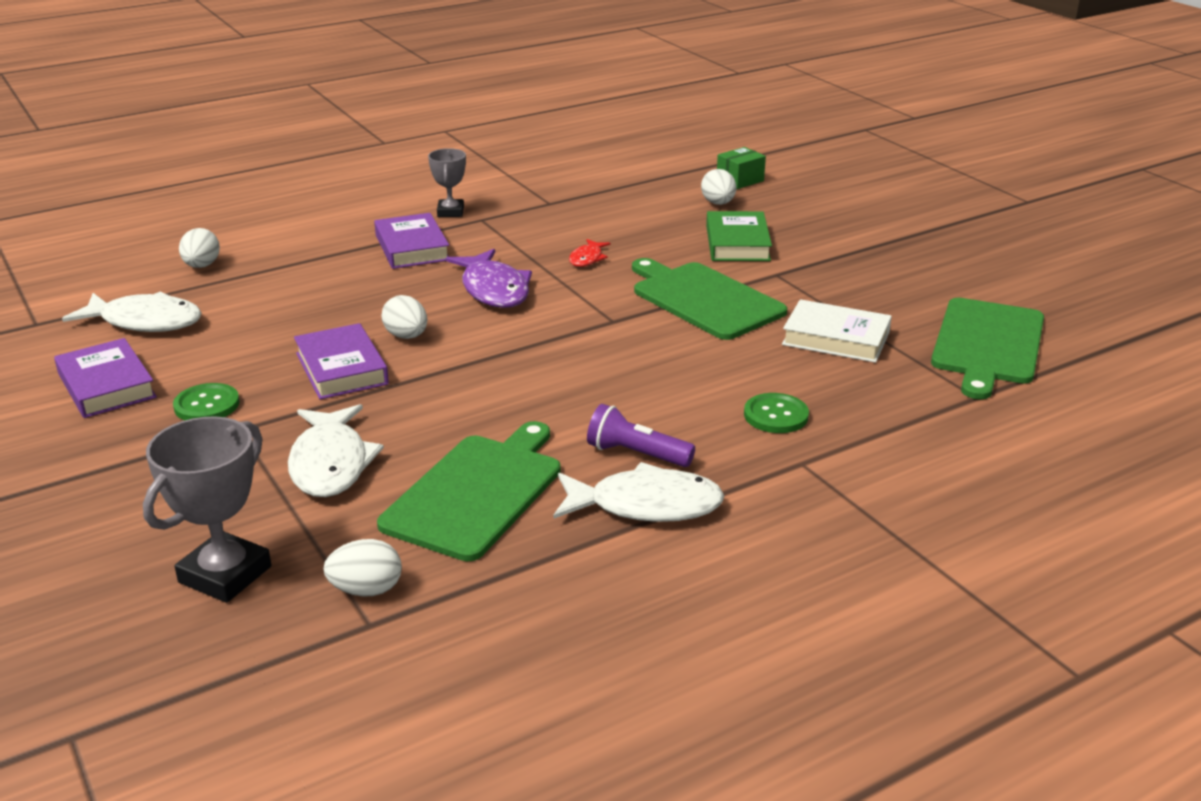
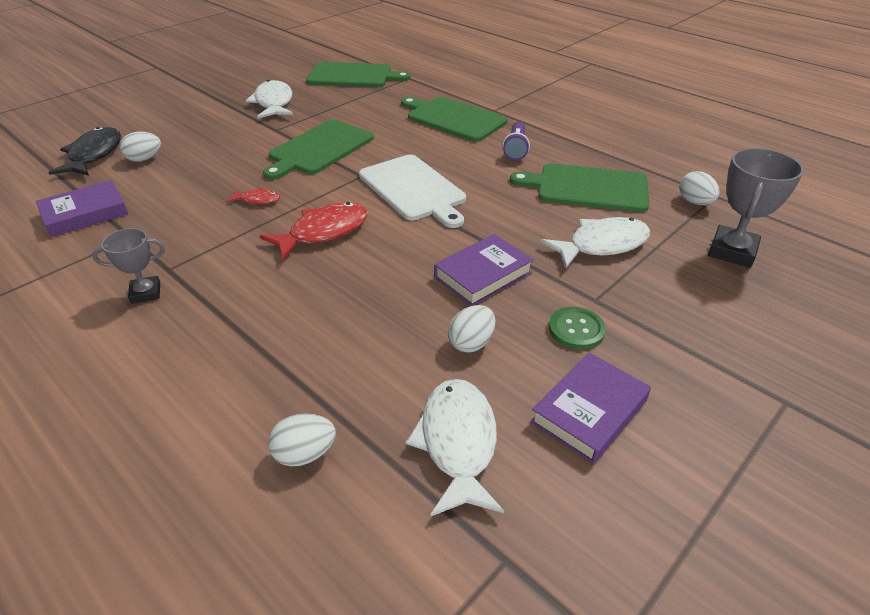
camera: 105 degrees left, 10 degrees up
grey trophy [143,416,271,603] -> grey trophy turned 75 degrees counterclockwise [708,148,804,268]
purple book [374,213,449,269] -> purple book moved to [36,180,128,237]
white egg [381,295,427,339] -> white egg moved to [448,305,495,353]
purple fish [446,249,532,308] -> red fish [260,202,368,261]
white fish [554,462,724,522] -> white fish moved to [246,80,293,118]
green book [706,211,772,261] -> none
green box [717,147,766,189] -> black fish [48,127,121,176]
green button [744,393,809,433] -> green cutting board [401,97,508,142]
white book [782,299,892,363] -> none
none -> white cutting board [359,154,466,228]

